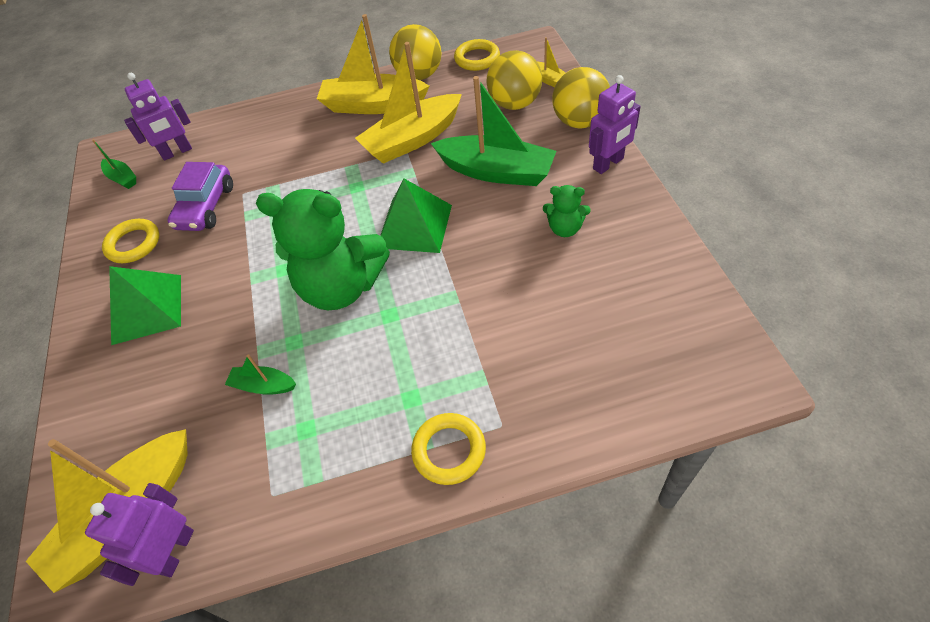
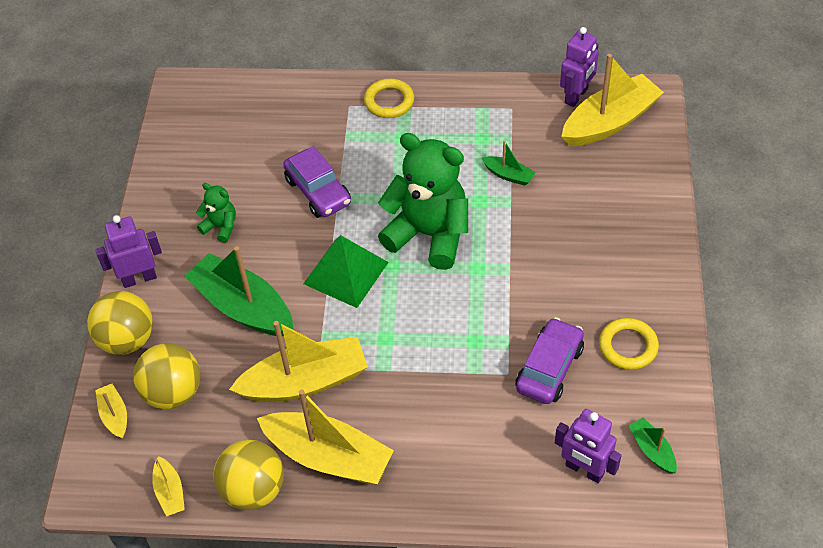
camera: 165 degrees left, 0 degrees up
green pyramid [109,266,181,345] -> none
purple robot [124,73,192,161] -> purple robot turned 135 degrees counterclockwise [555,409,622,483]
yellow ring [454,39,500,71] -> yellow boat [152,456,185,516]
none -> purple car [283,146,351,218]

